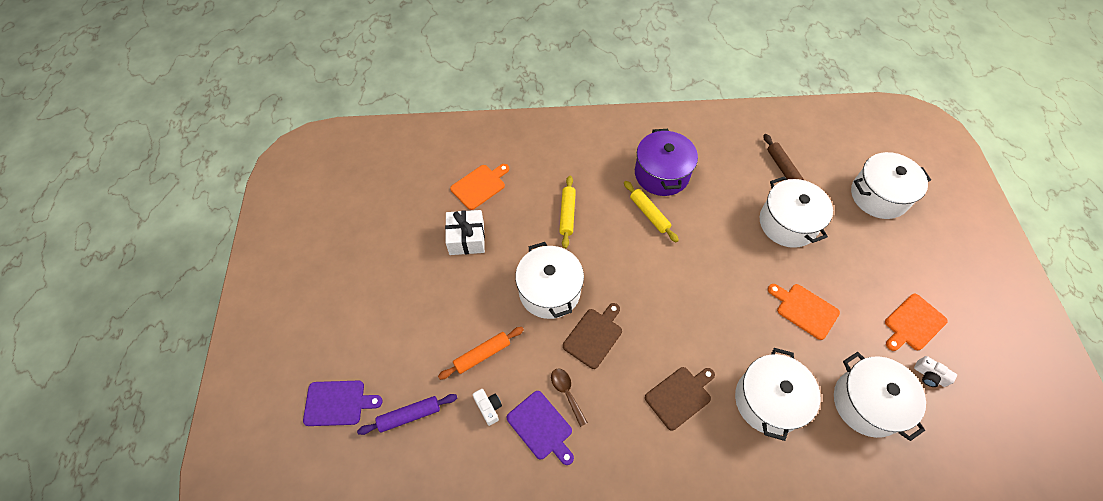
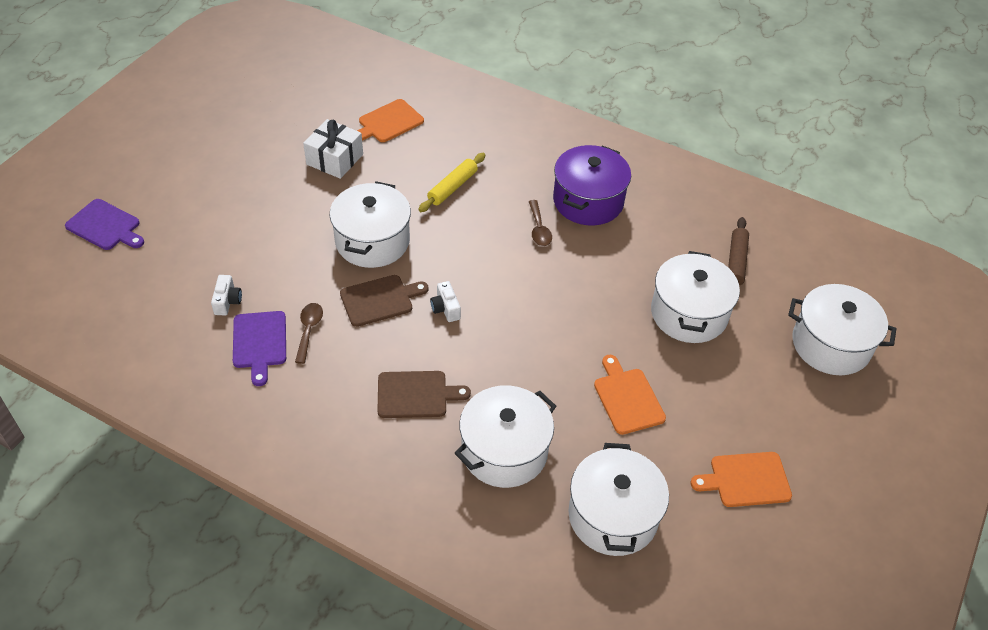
camera: 30 degrees right, 10 degrees down
purple rolling pin [357,394,457,435] -> none
orange rolling pin [438,327,524,380] -> none
orange cutting board [450,164,509,210] -> orange cutting board turned 150 degrees clockwise [357,99,424,142]
yellow rolling pin [624,181,679,243] -> brown spoon [529,200,552,246]
white camera [914,356,957,387] -> white camera moved to [430,281,461,322]

